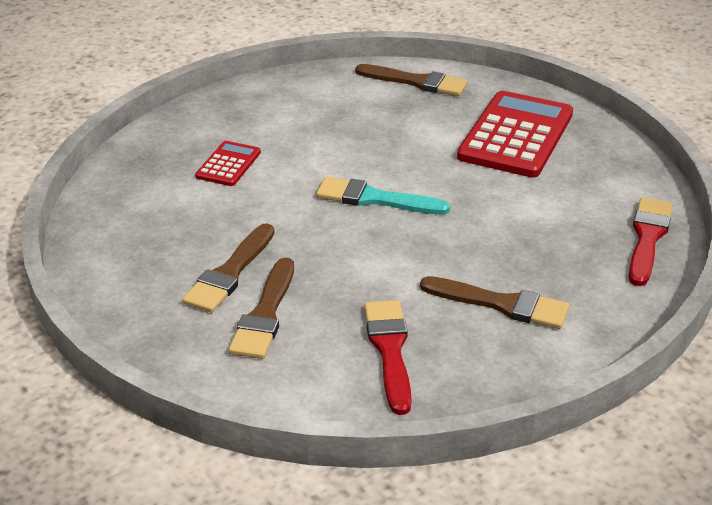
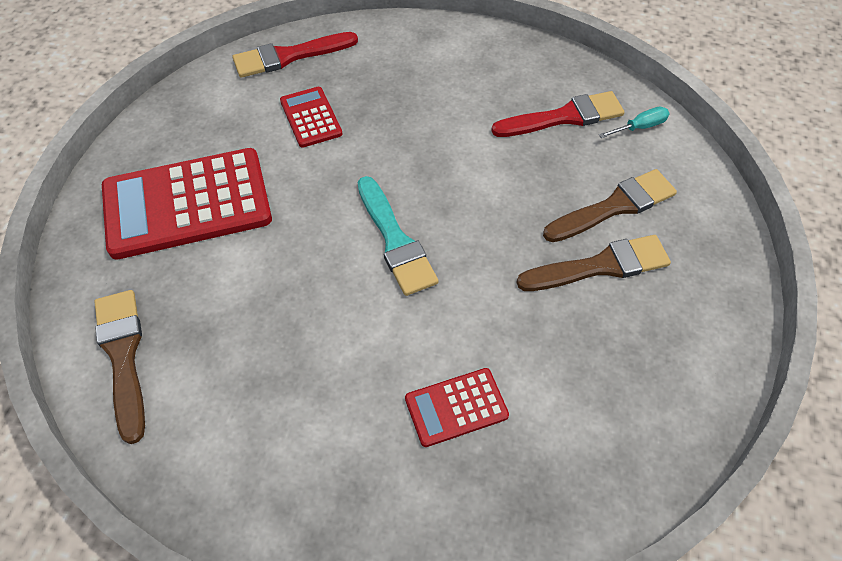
camera: 130 degrees left, 20 degrees up
red brush [364,300,412,415] -> red brush turned 150 degrees counterclockwise [491,91,625,137]
brown brush [420,276,569,329] -> none
none -> red calculator [280,87,342,148]
none -> turquoise screwdriver [599,107,670,138]

